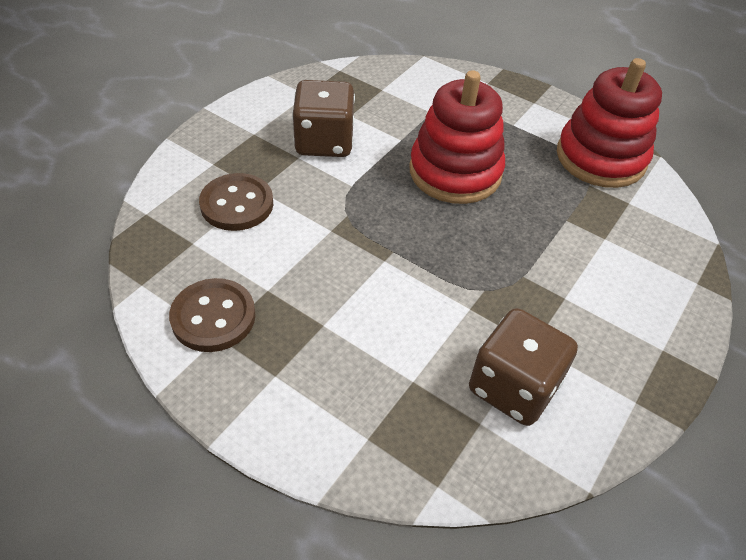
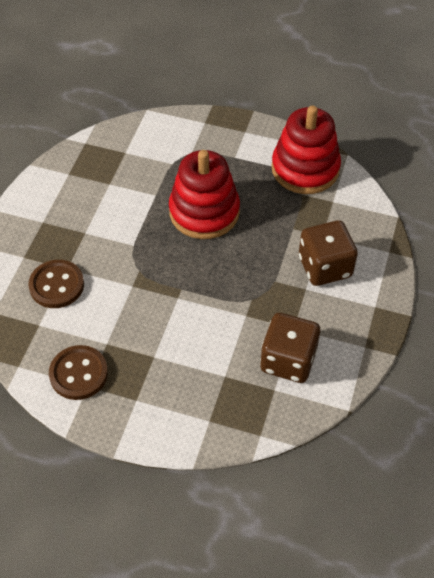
camera: 15 degrees left, 5 degrees up
brown dice [292,80,355,157] -> brown dice moved to [299,220,358,286]

